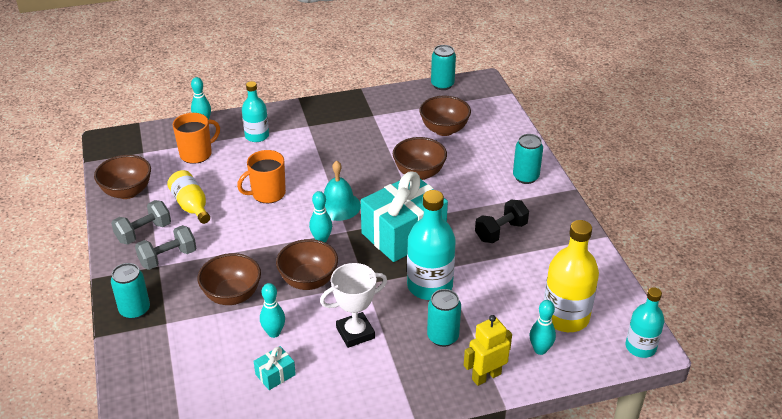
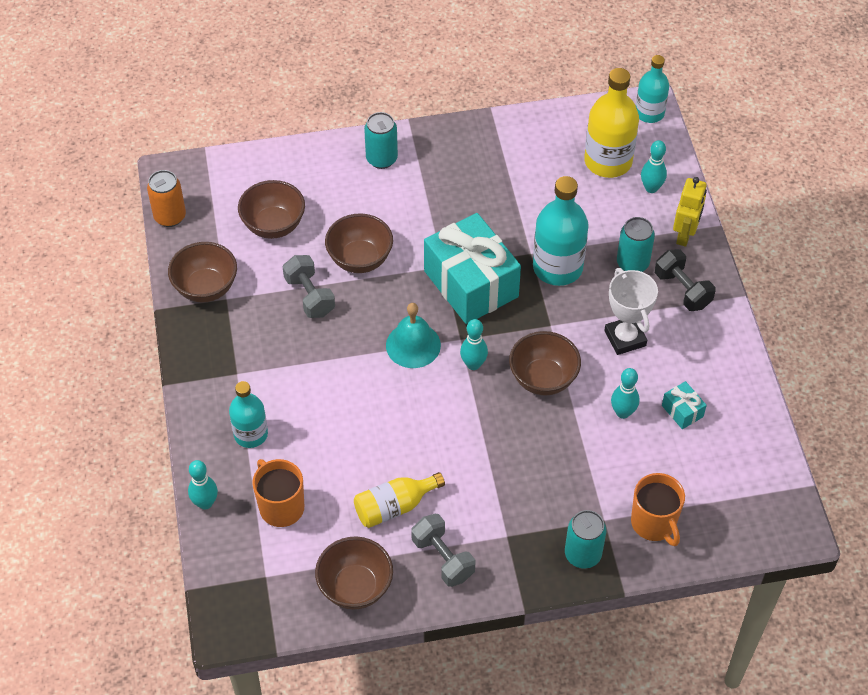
camera: 85 degrees left, 15 degrees up
grey dumbbell [135,225,196,270] -> grey dumbbell moved to [283,255,335,318]
brown bowl [197,253,261,305] -> brown bowl moved to [168,242,237,303]
orange mug [237,150,286,203] -> orange mug moved to [631,473,685,546]
turquoise can [431,45,456,90] -> orange can [147,170,186,227]
yellow robot [464,315,512,386] -> yellow robot turned 135 degrees counterclockwise [673,177,707,247]
black dumbbell [475,200,529,243] -> black dumbbell moved to [655,249,716,311]

